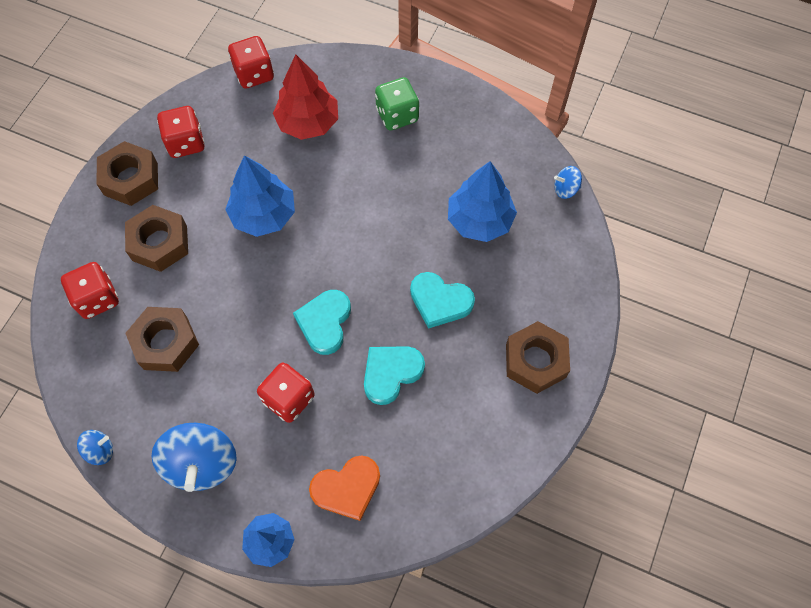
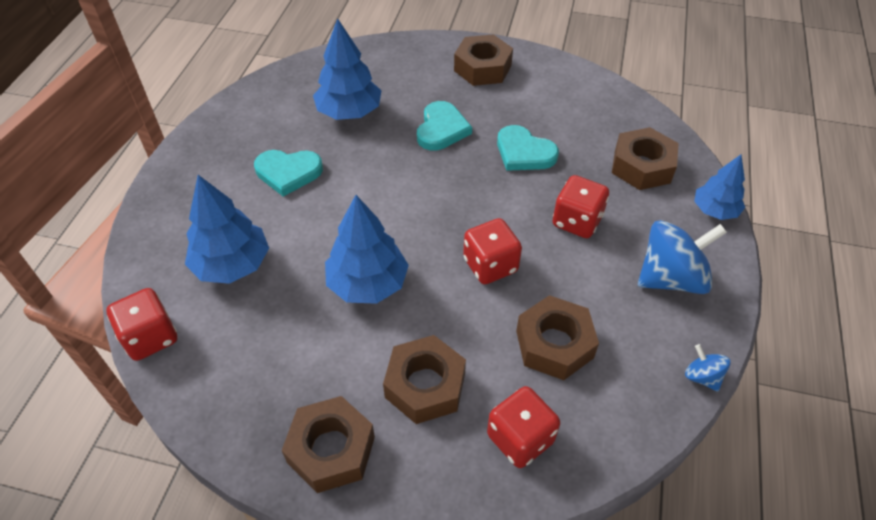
camera: 100 degrees left, 15 degrees down
red dice [157,106,205,158] -> red dice moved to [463,218,522,284]
red tree [273,55,338,140] -> blue tree [185,175,269,284]
turquoise heart [293,290,351,355] -> turquoise heart moved to [254,150,323,197]
orange heart [309,455,380,521] -> brown nut [612,127,679,190]
green dice [375,77,419,130] -> none
blue spinning top [554,166,582,199] -> none

